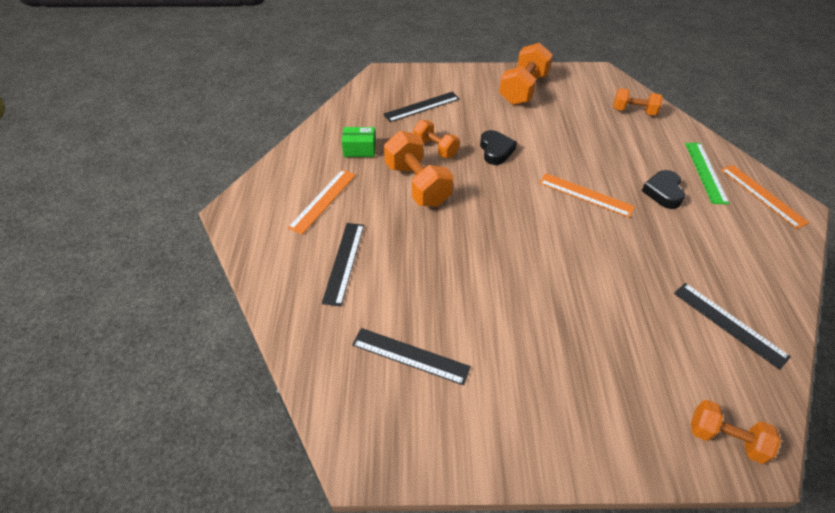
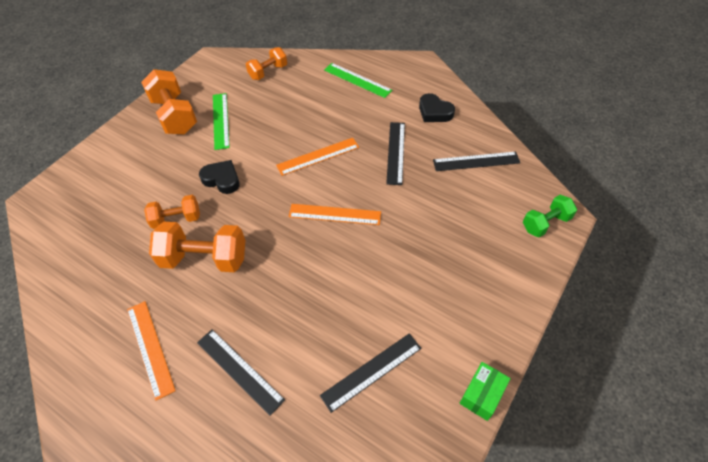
camera: 55 degrees left, 5 degrees up
green box [341,127,376,157] -> green box moved to [460,362,511,421]
black ruler [383,92,460,122] -> black ruler moved to [386,122,405,185]
black heart [642,170,685,209] -> black heart moved to [419,93,455,122]
orange dumbbell [691,400,781,464] -> green dumbbell [523,195,577,237]
orange ruler [721,165,809,229] -> orange ruler moved to [288,204,381,225]
none -> green ruler [213,93,230,150]

